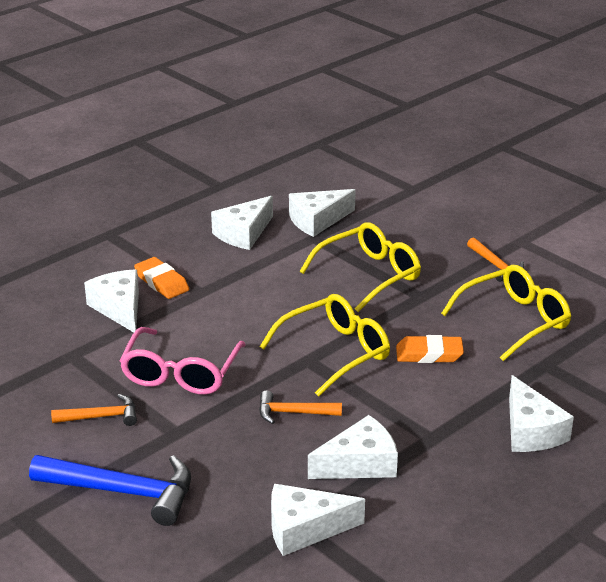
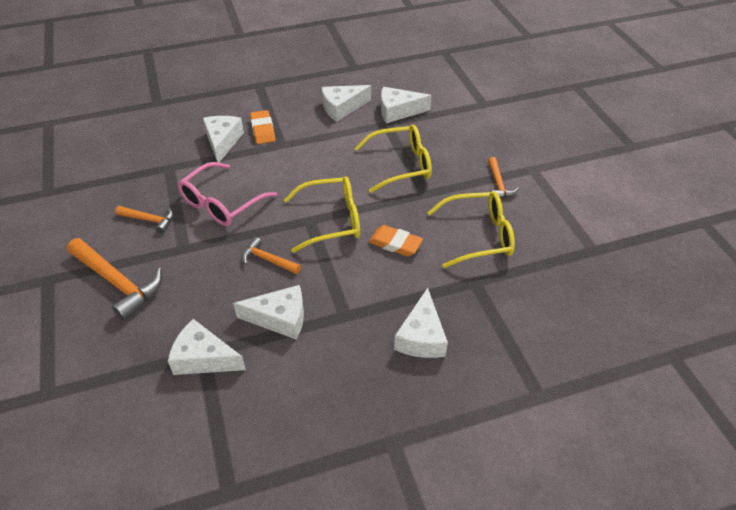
camera: 25 degrees right, 15 degrees up
blue hammer [29,455,191,526] -> orange hammer [67,238,162,321]

